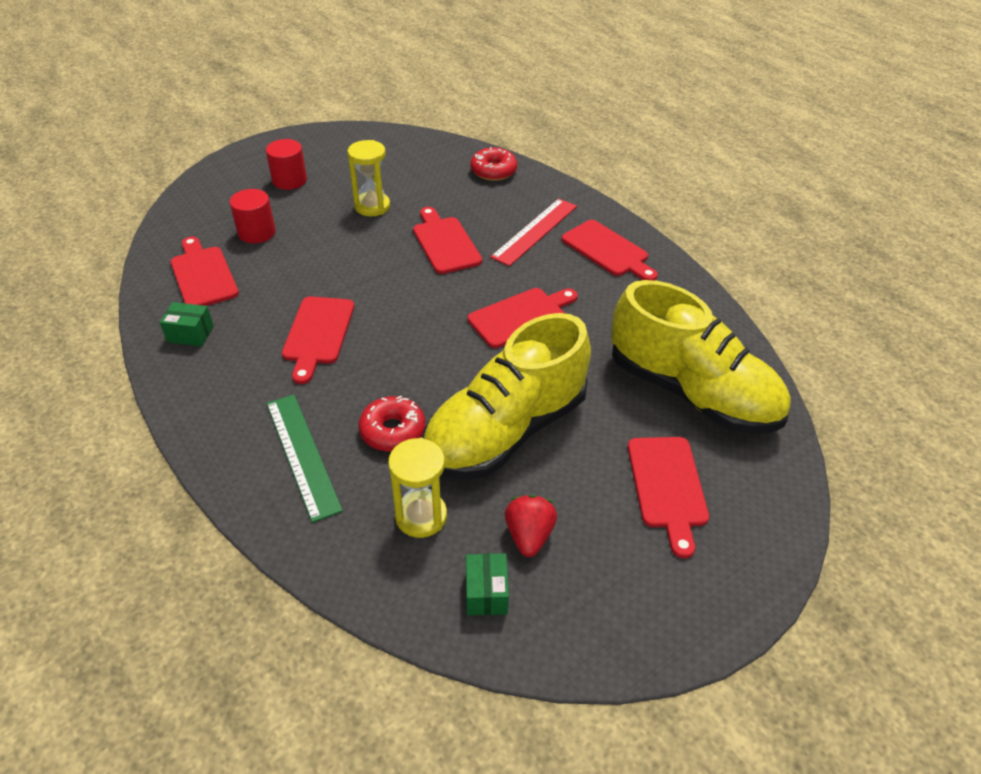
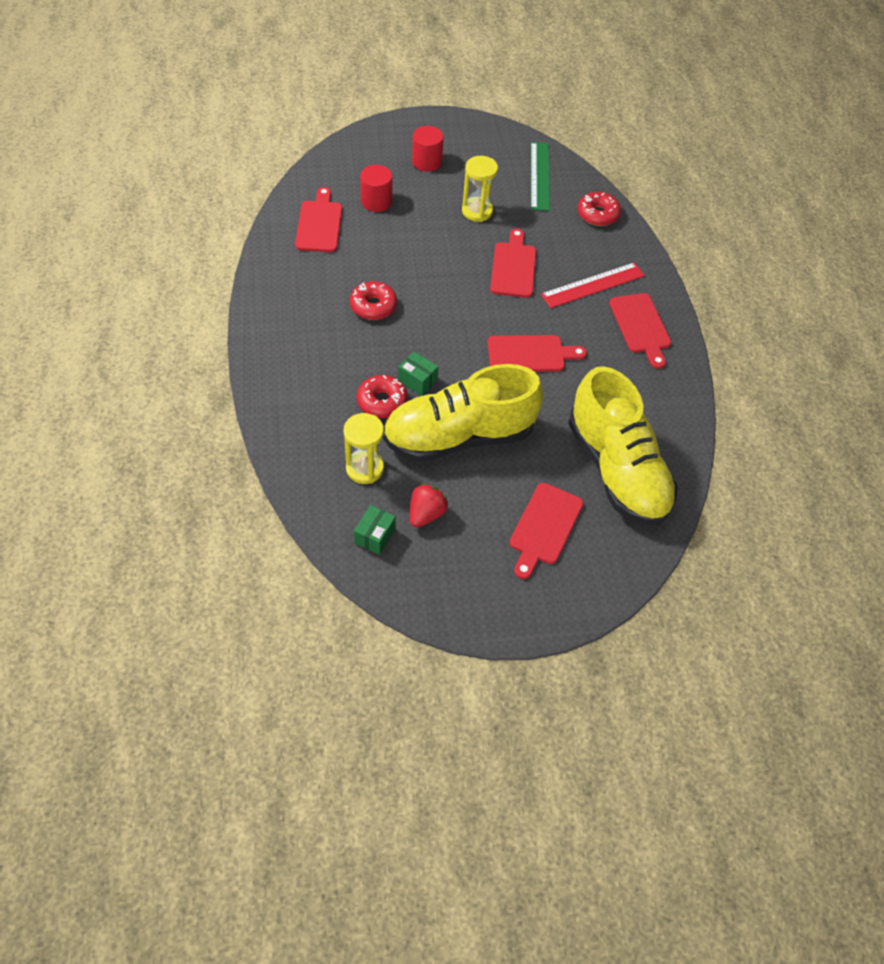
camera: 25 degrees right, 10 degrees up
green box [160,302,214,347] -> green box moved to [398,352,439,396]
green ruler [267,395,343,523] -> green ruler moved to [531,142,550,211]
red cutting board [282,296,354,384] -> red donut [350,281,397,320]

